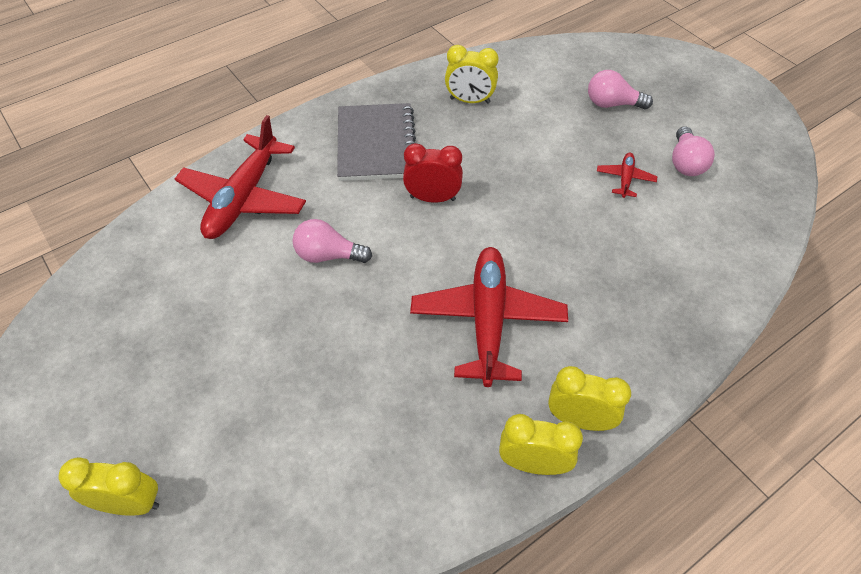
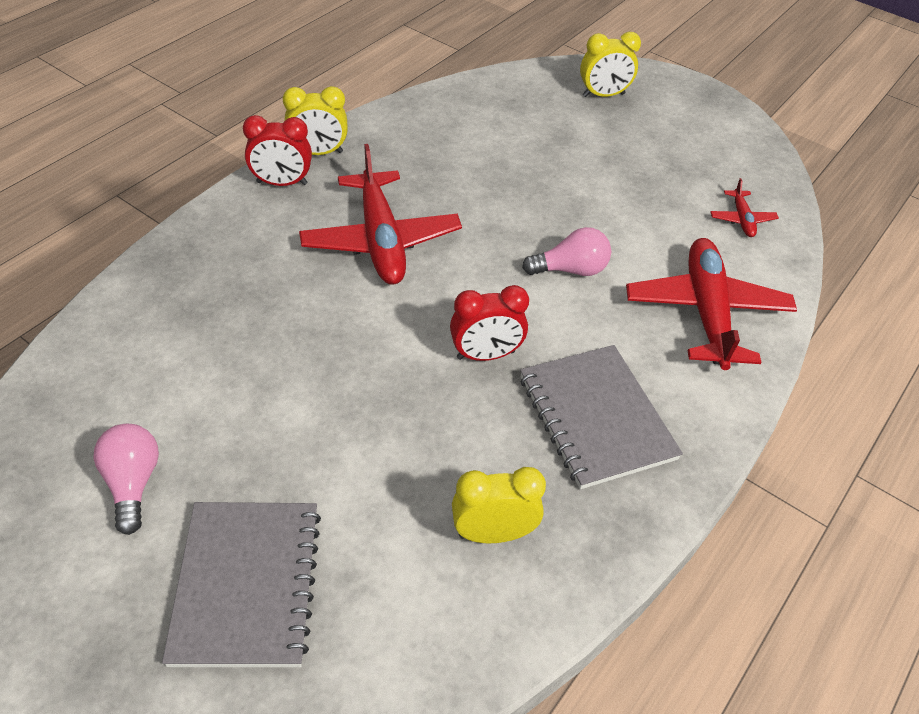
camera: 160 degrees right, 5 degrees down
yellow clock [548,366,631,431] -> red clock [243,115,312,186]
pink light bulb [588,70,653,110] -> grey notebook [162,502,321,667]
red plane [597,153,658,198] -> red plane moved to [710,178,779,237]

